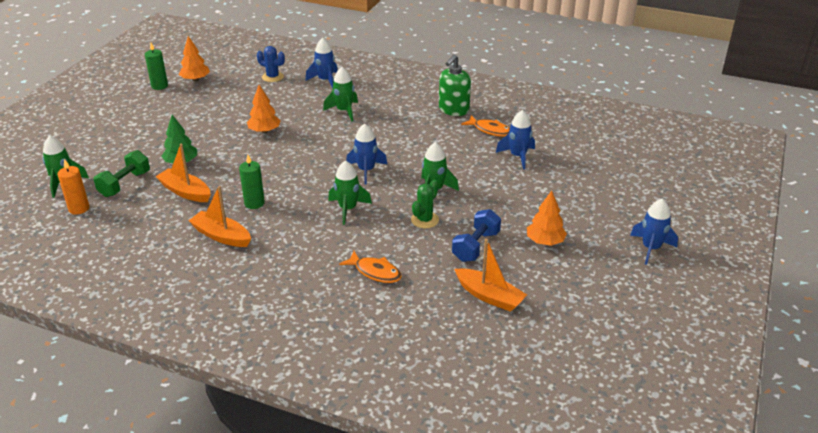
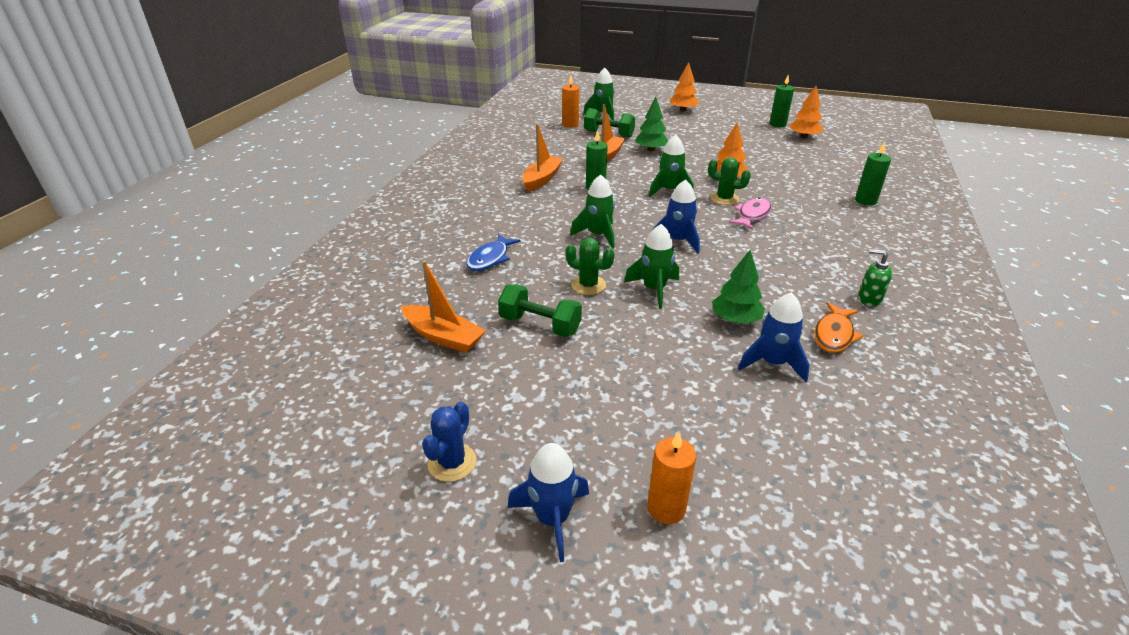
camera: 85 degrees right, 0 degrees up
blue cactus [257,46,285,82] -> blue cactus moved to [422,402,477,482]
blue rocket [305,38,338,89] -> green candle [855,142,891,205]
green rocket [323,67,358,121] -> green rocket moved to [649,134,694,197]
orange fish [339,251,402,283] -> blue fish [466,234,521,271]
green soap dispenser [439,54,471,116] -> green soap dispenser [858,249,892,306], size x0.59
blue dumbbell [452,209,501,262] -> green dumbbell [498,284,582,337]
orange boat [454,239,527,312] -> orange boat turned 90 degrees counterclockwise [401,260,486,353]
orange tree [527,191,567,246] -> orange tree moved to [670,62,699,112]
none -> orange candle [648,431,696,524]
none -> green cactus [708,157,751,205]
none -> green tree [712,250,765,324]
none -> pink fish [729,198,772,230]

